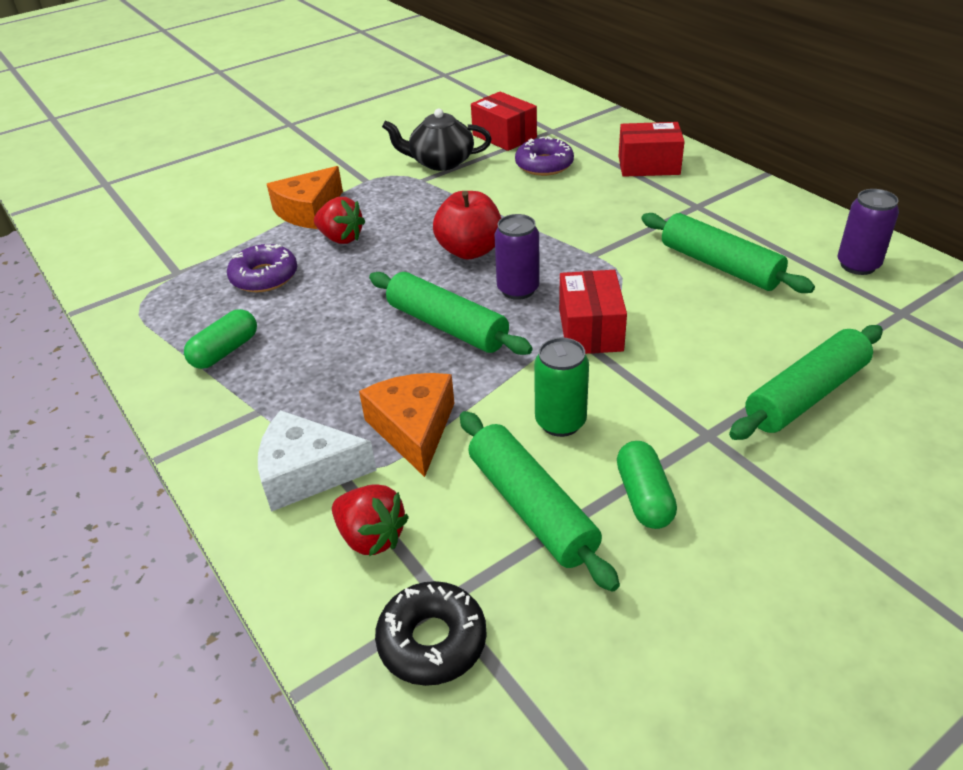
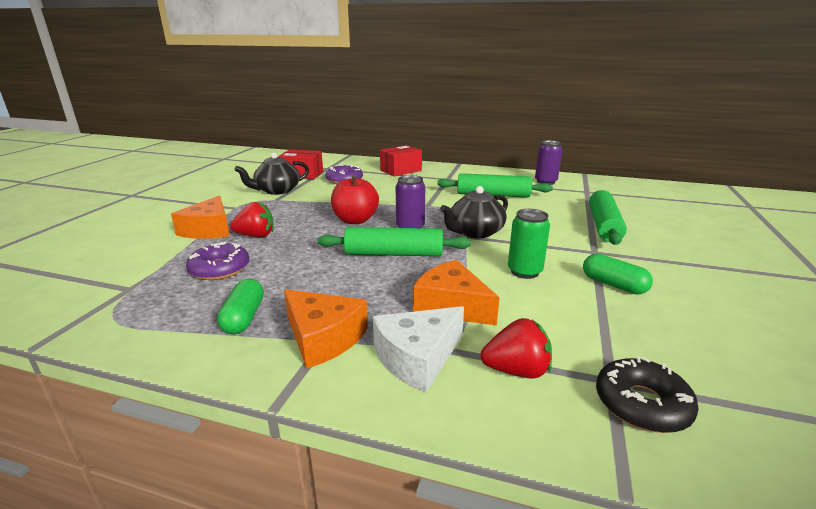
camera: 40 degrees left, 15 degrees down
green rolling pin [460,411,620,592] -> none
red box [559,270,627,354] -> black teapot [440,186,508,238]
none -> orange cheese [284,289,368,369]

